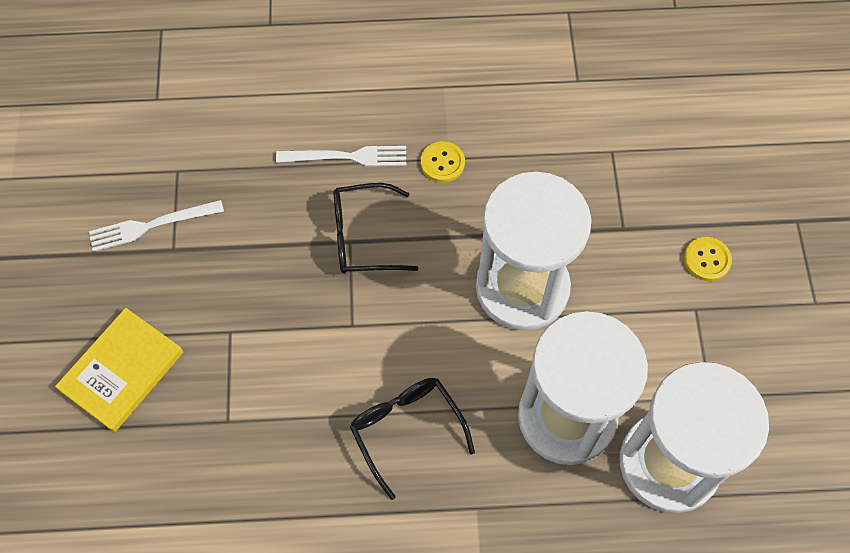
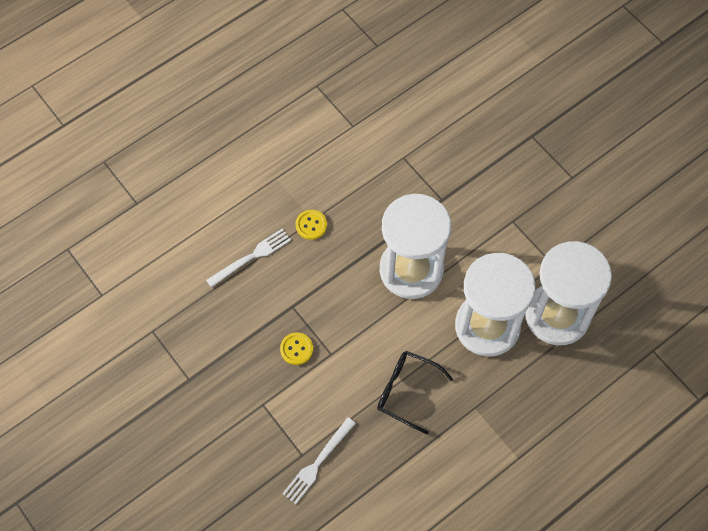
camera: 35 degrees left, 0 degrees up
yellow book [55,308,183,432] -> none
white fork [89,200,224,252] -> white fork moved to [282,417,356,504]
black glasses [334,183,418,274] -> none
yellow button [684,237,732,281] -> yellow button moved to [280,332,313,365]

